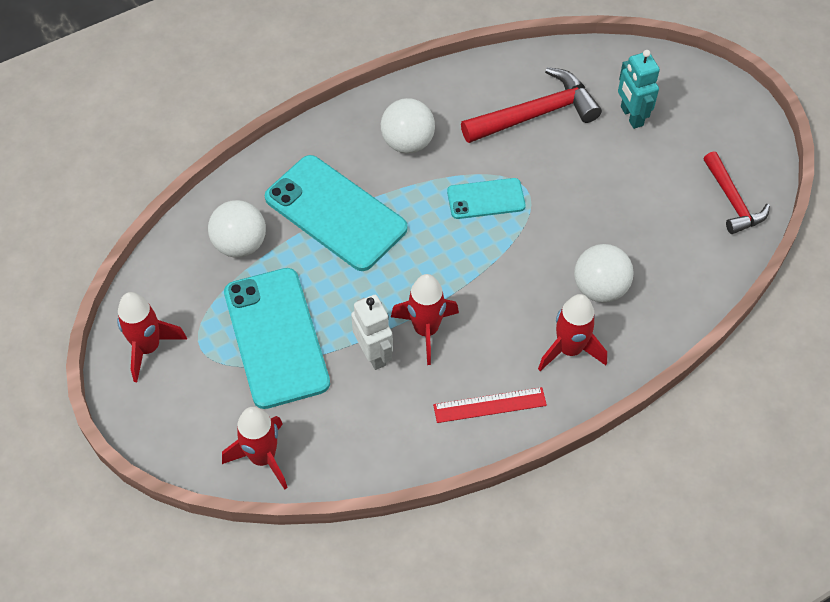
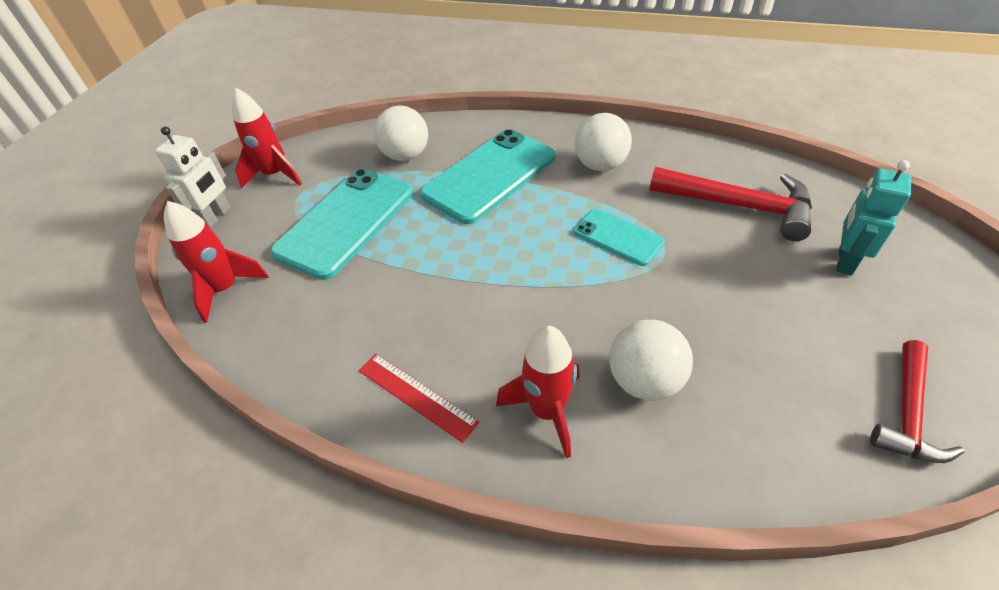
camera: 50 degrees right, 10 degrees down
turquoise phone [265,155,408,271] -> turquoise phone turned 45 degrees clockwise [420,129,556,224]
white robot [351,295,393,370] -> white robot moved to [155,126,231,228]
red rocket [391,274,459,365] -> none

